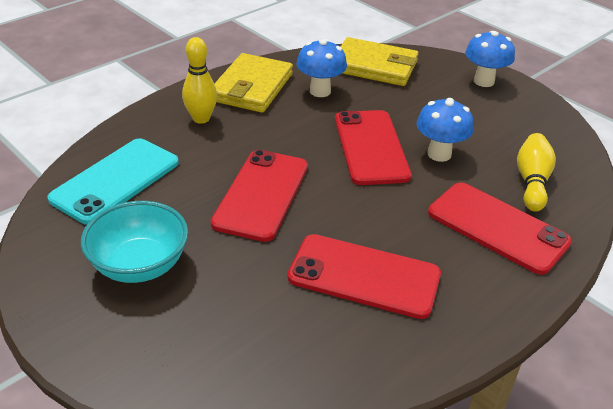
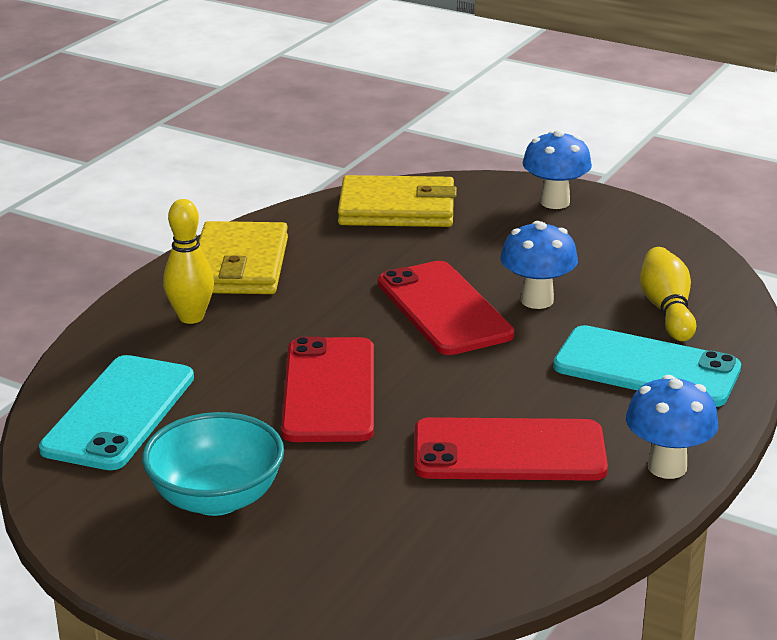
camera: 15 degrees left, 10 degrees down
blue mushroom [297,39,347,97] -> blue mushroom moved to [626,375,718,479]
red phone [428,182,572,275] -> turquoise phone [553,325,741,407]

